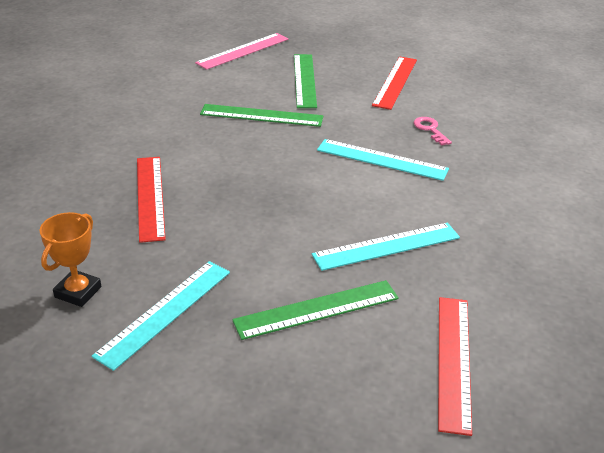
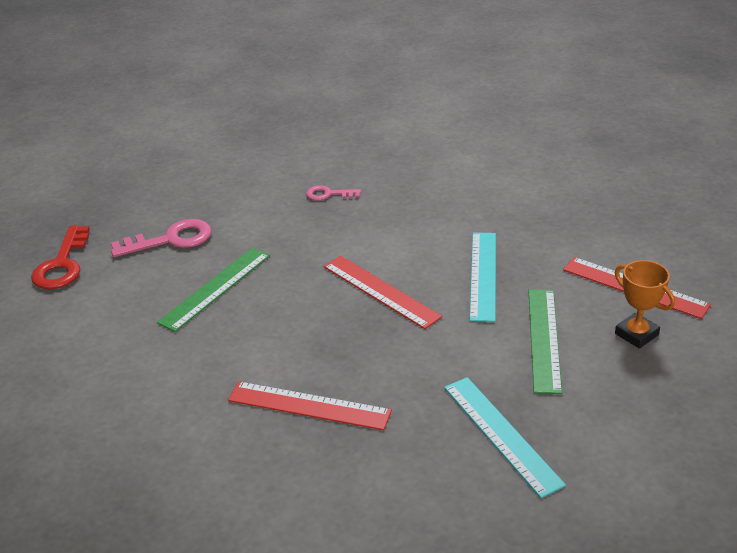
camera: 60 degrees left, 0 degrees up
orange trophy [40,212,102,307] -> orange trophy moved to [615,260,675,349]
pink ruler [195,33,288,70] -> red key [31,225,90,289]
green ruler [294,54,317,108] -> pink key [111,219,212,257]
turquoise ruler [317,139,449,181] -> none
red ruler [372,56,417,110] -> red ruler moved to [324,256,442,329]

